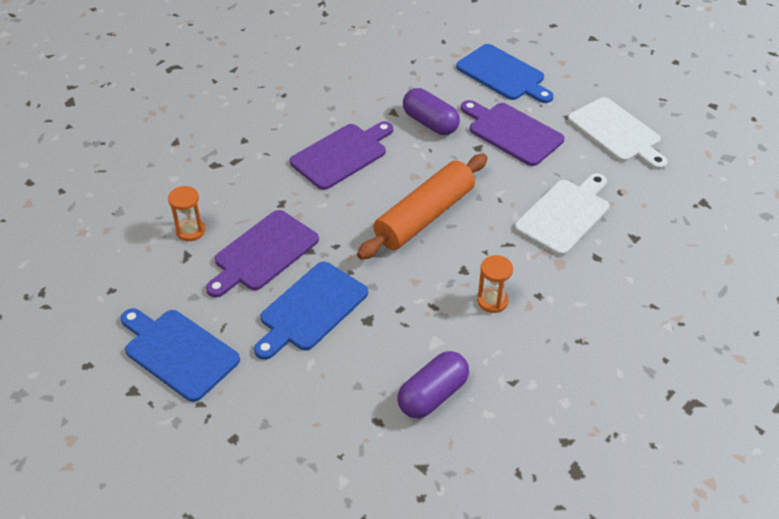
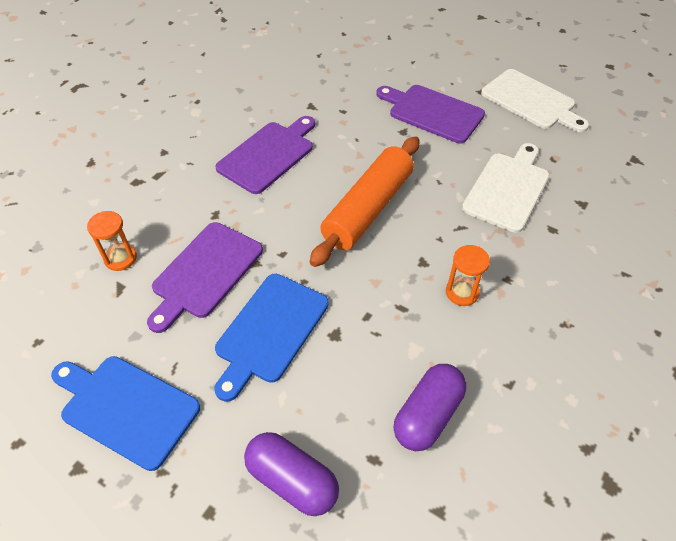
camera: 10 degrees left, 5 degrees up
purple capsule [403,88,460,135] -> purple capsule moved to [244,432,339,516]
blue cutting board [456,44,554,103] -> none

